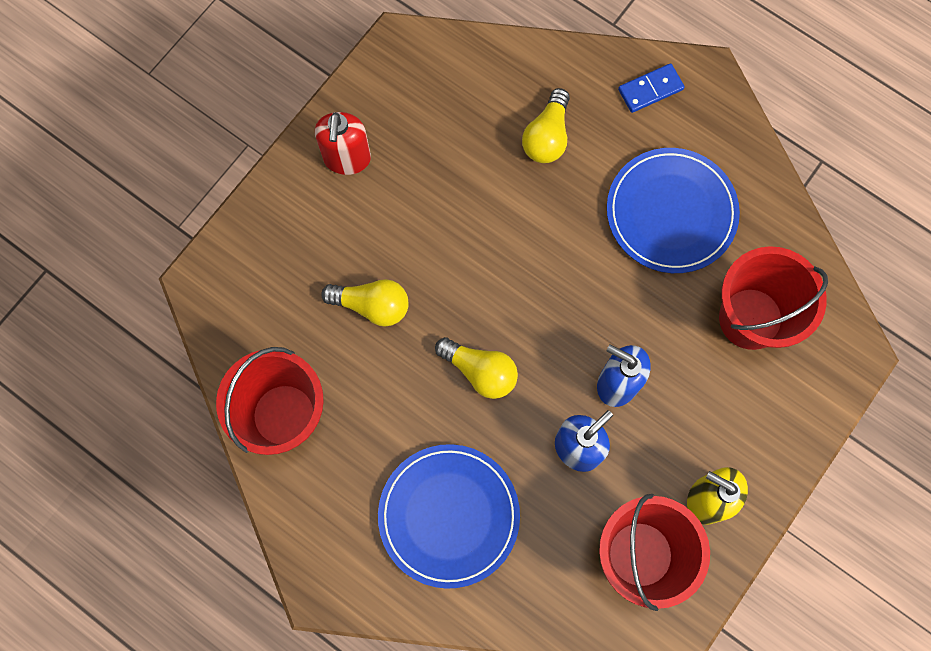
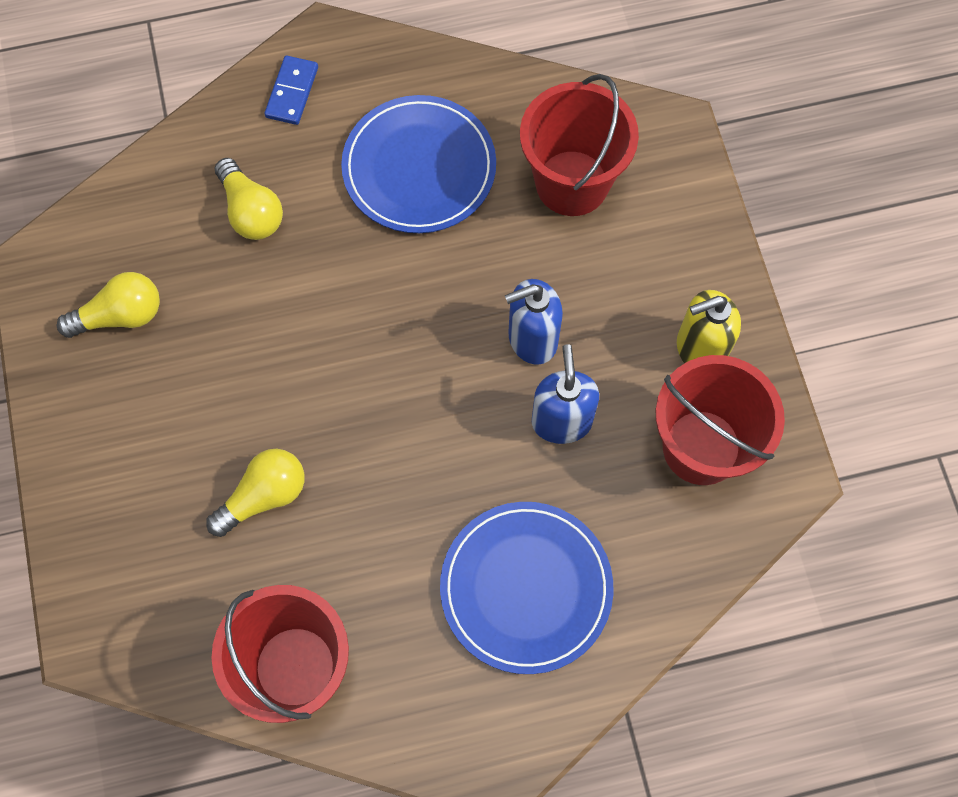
camera: 50 degrees left, 5 degrees down
red soap dispenser [315,112,371,175] -> none
yellow light bulb [435,337,518,399] -> yellow light bulb moved to [57,272,160,338]

